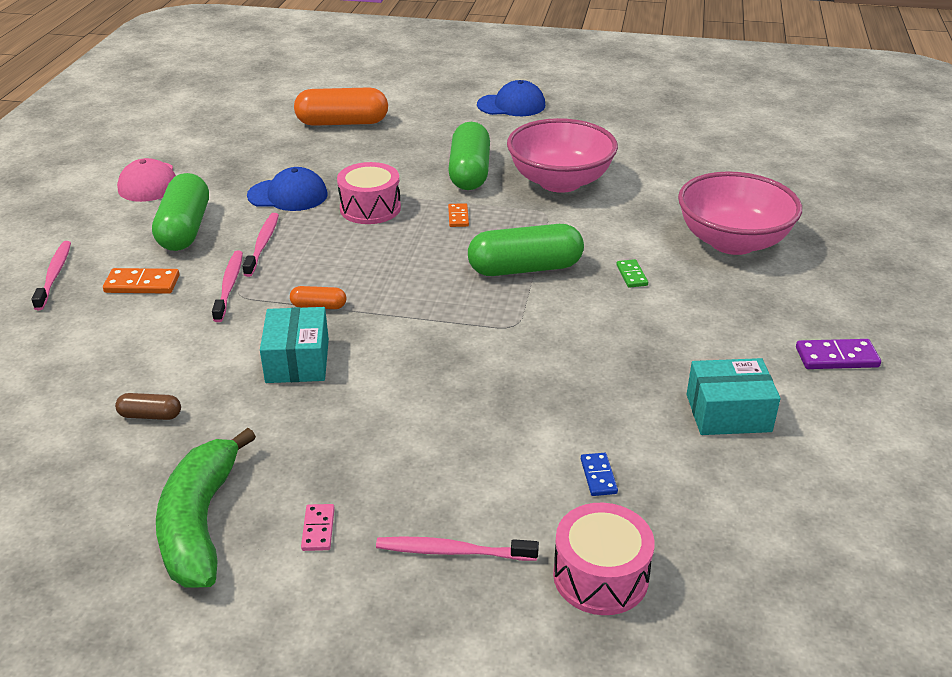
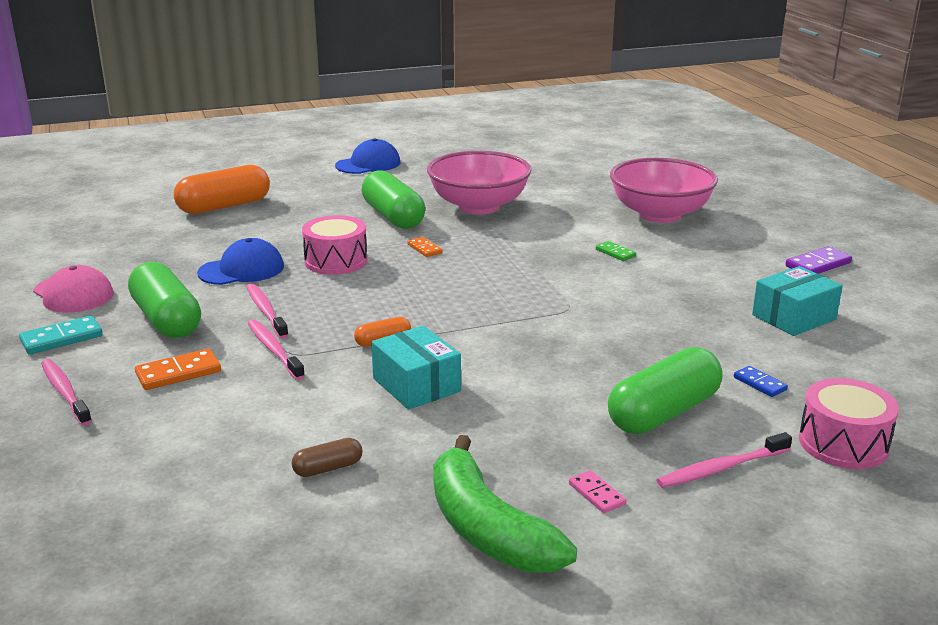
camera: 30 degrees left, 10 degrees down
green capsule [468,224,584,276] -> green capsule moved to [608,347,723,434]
none -> turquoise domino [19,316,103,354]

